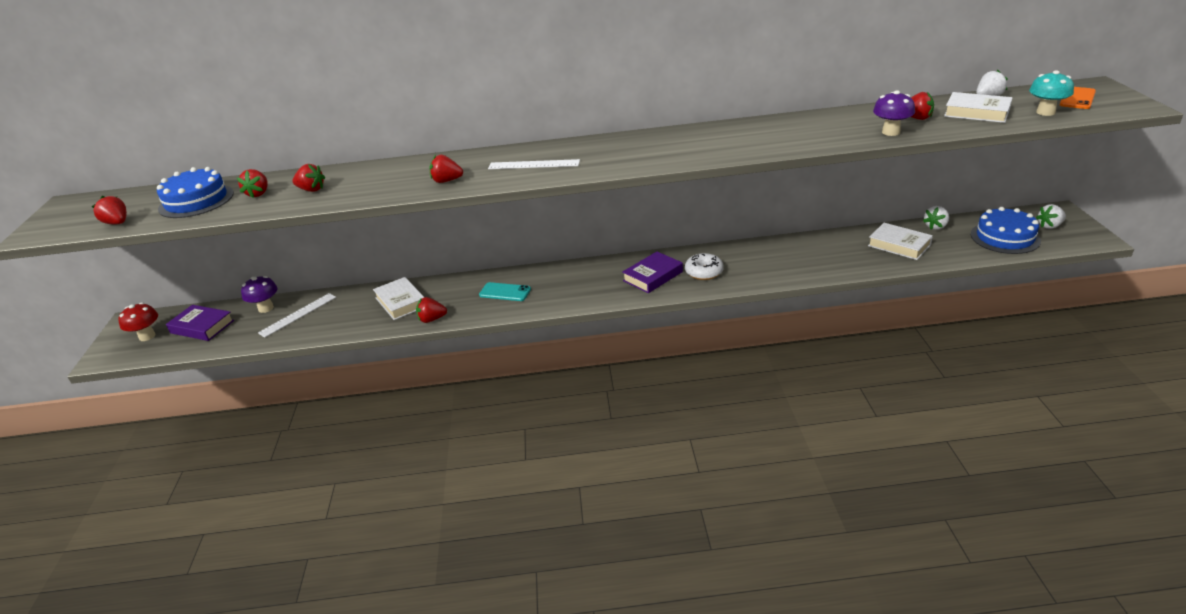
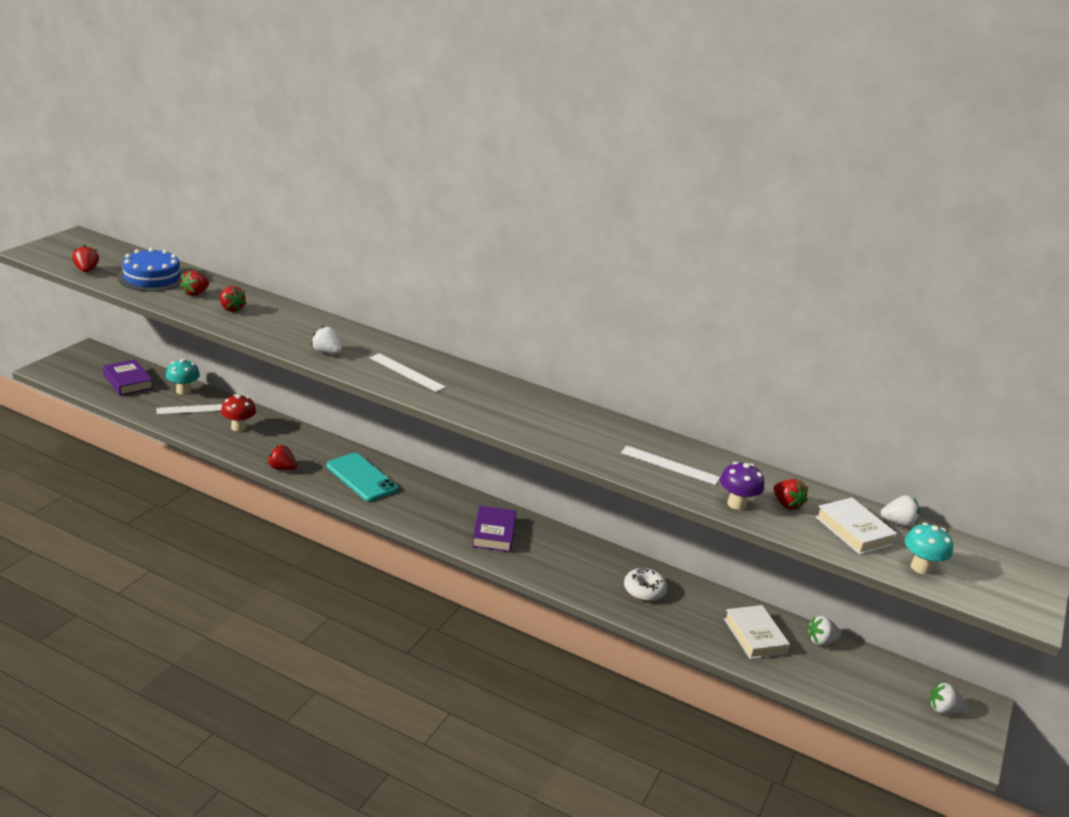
camera: 25 degrees right, 5 degrees down
red mushroom [118,302,158,341] -> red mushroom moved to [221,394,256,432]
purple mushroom [241,276,278,313] -> turquoise mushroom [166,359,200,395]
white book [373,277,424,320] -> none
red strawberry [430,155,463,183] -> white strawberry [311,326,342,354]
turquoise phone [479,282,531,301] -> turquoise phone [327,453,398,502], size x1.55
purple book [623,252,683,293] -> purple book turned 75 degrees counterclockwise [472,506,516,552]
white donut [685,253,724,280] -> white donut moved to [624,568,668,601]
blue cake [971,207,1041,254] -> none
orange phone [1060,87,1096,109] -> none
none -> white ruler [621,446,720,485]

